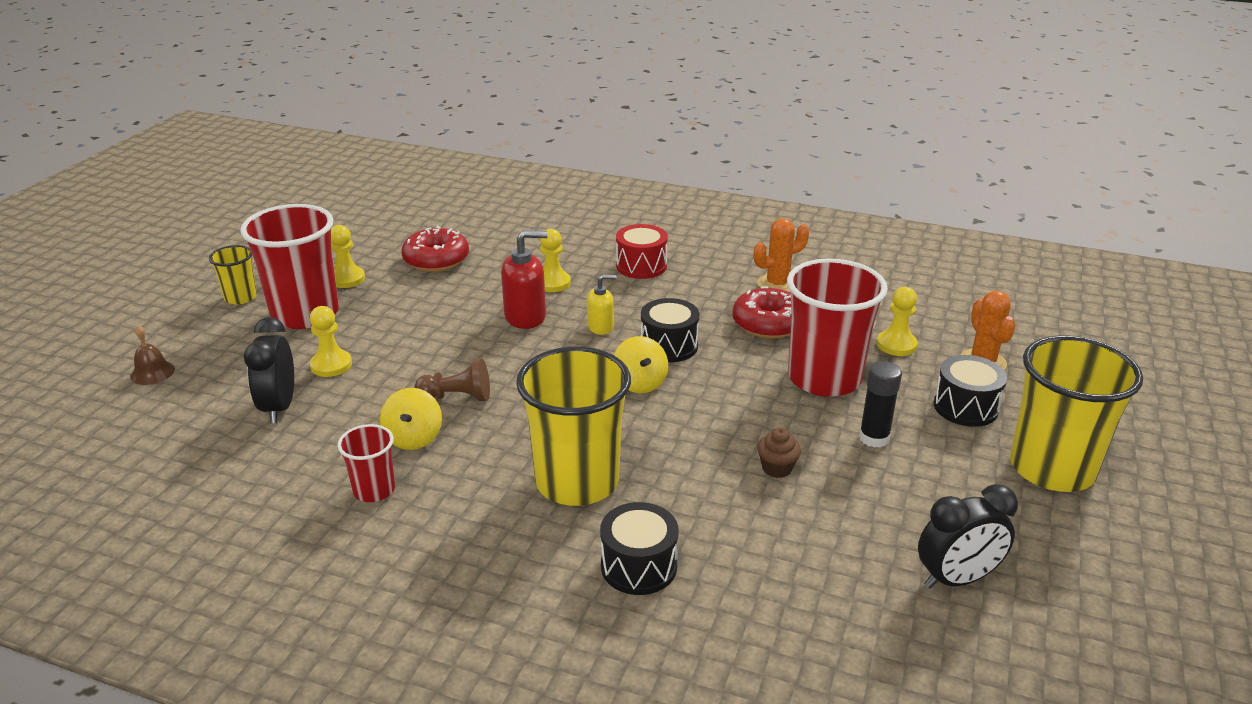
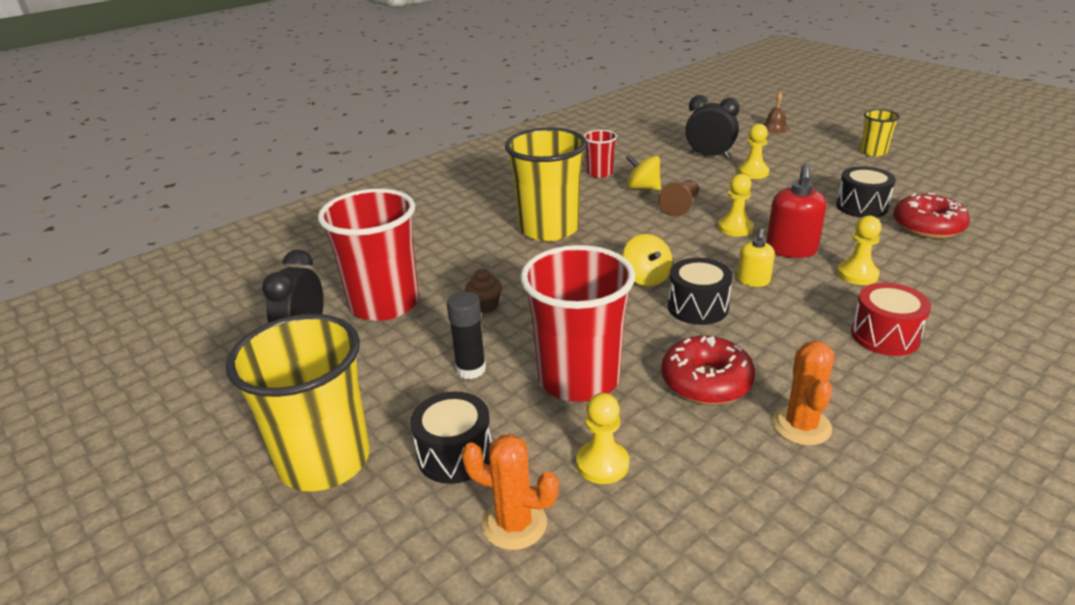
camera: 120 degrees right, 0 degrees up
red cup [240,204,339,329] -> red cup moved to [318,189,419,321]
yellow pawn [331,225,365,288] -> yellow pawn moved to [718,174,754,236]
black drum [600,502,678,595] -> black drum moved to [836,166,896,218]
yellow spinning top [614,336,668,393] -> yellow spinning top turned 120 degrees counterclockwise [623,234,673,286]

